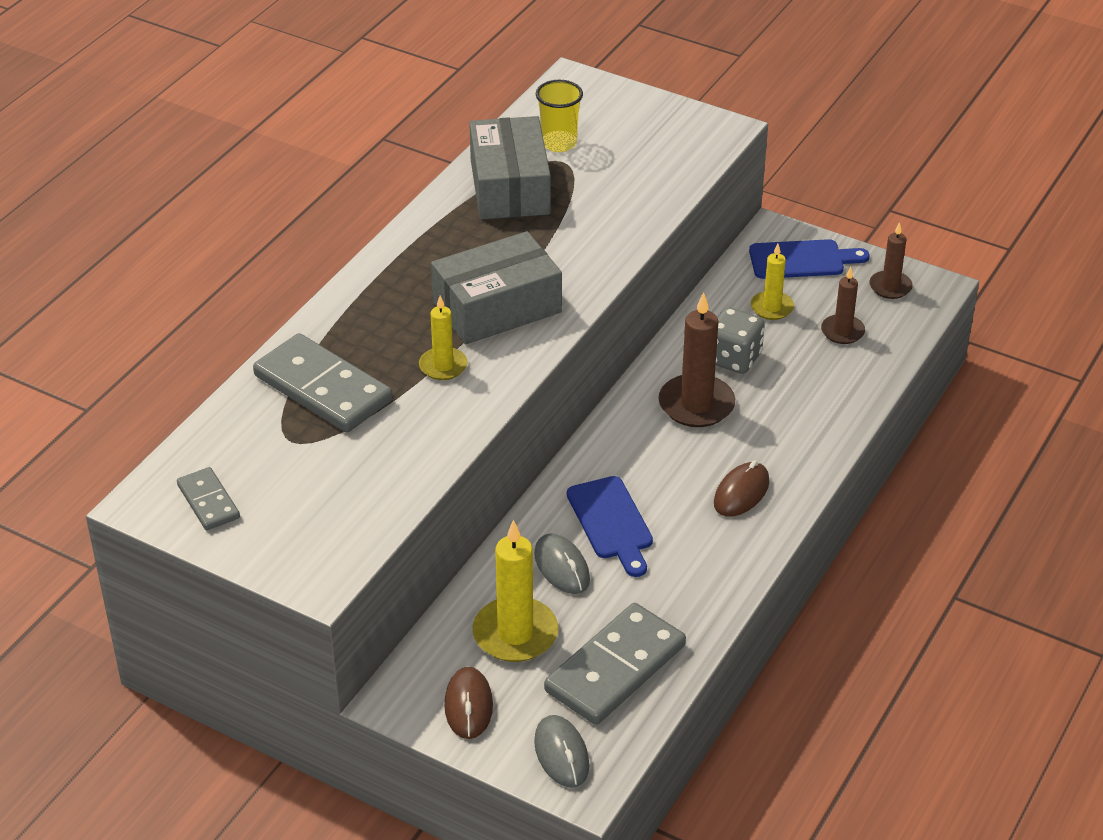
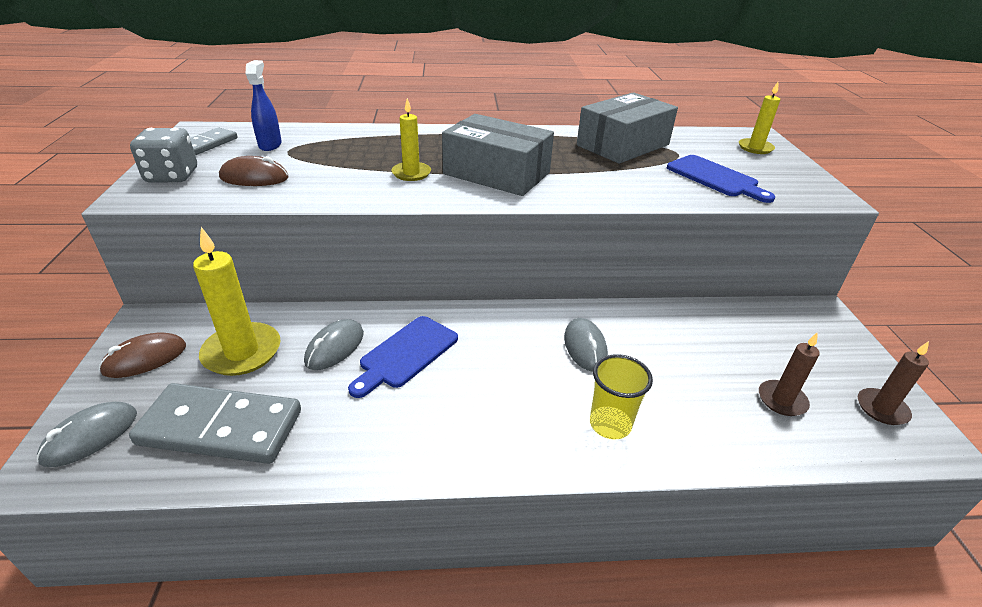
camera: 55 degrees right, 5 degrees down
grey domino [253,333,393,432] -> none
yellow cup [536,80,583,152] -> yellow cup moved to [590,354,653,439]
brown candle [659,292,735,427] -> grey mouse [564,318,608,371]
brown mouse [714,460,770,517] -> brown mouse moved to [219,156,289,186]
grey dice [716,307,765,374] -> grey dice moved to [130,128,197,183]
blue cutting board [749,239,870,279] -> blue cutting board moved to [667,155,775,203]
yellow candle [751,244,794,320] -> yellow candle moved to [739,82,780,154]
none -> blue spray bottle [246,60,282,151]

